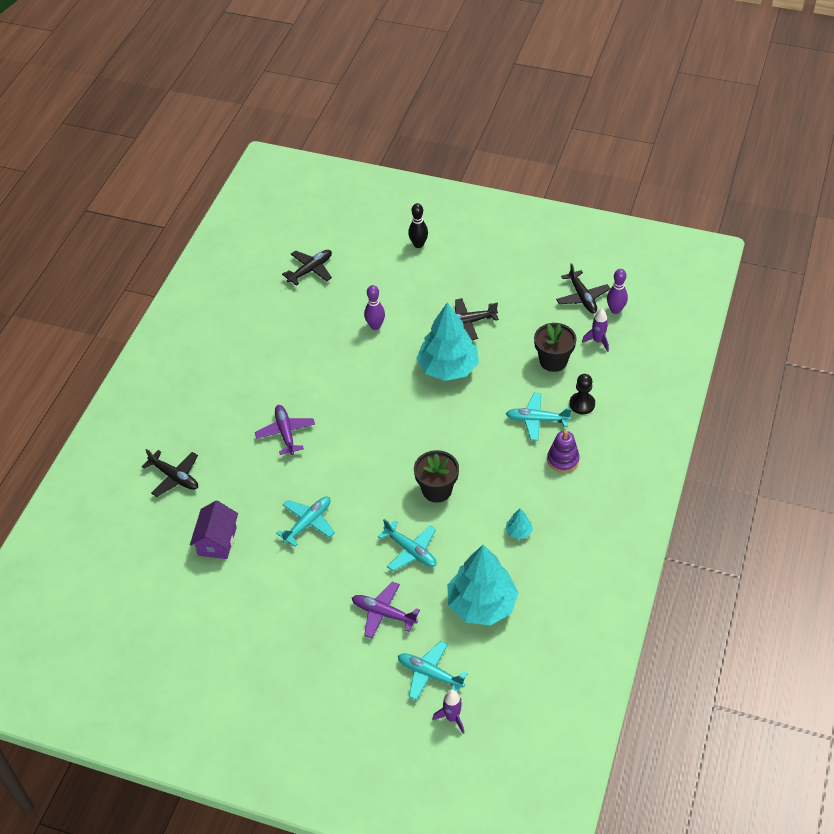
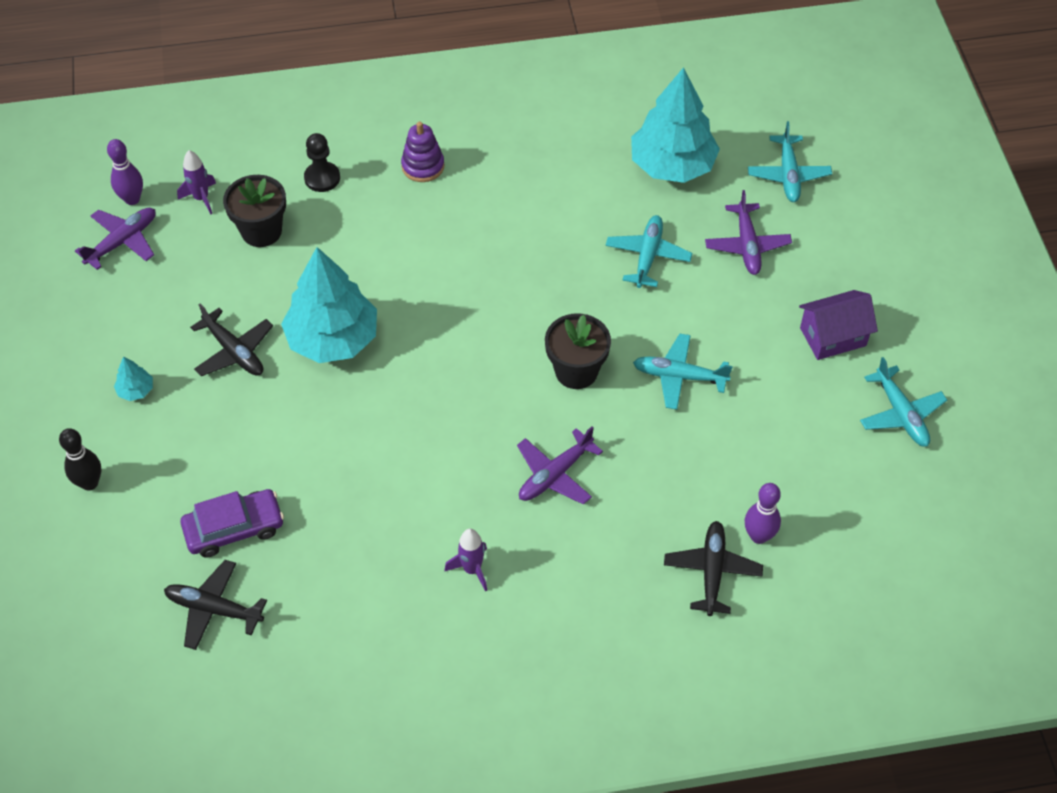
camera: 120 degrees left, 5 degrees up
purple house [190,500,238,559] -> purple house moved to [799,290,878,360]
purple bowling pin [364,285,385,330] -> purple bowling pin moved to [745,483,781,544]
black flower pot [414,450,459,503] -> black flower pot moved to [545,313,611,389]
purple rocket [433,690,464,734] -> purple rocket moved to [445,529,487,592]
turquoise tree [505,508,533,539] -> turquoise tree moved to [114,356,153,401]
turquoise plane [506,393,572,441] -> turquoise plane moved to [860,357,947,447]
black plane [556,263,610,313] -> purple plane [75,208,156,270]
none -> purple car [180,489,284,557]

